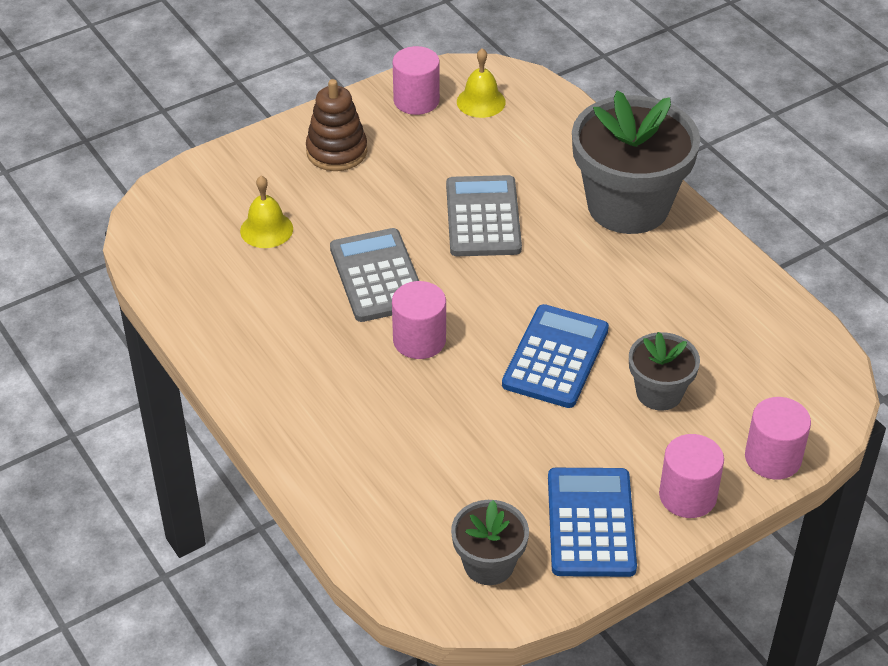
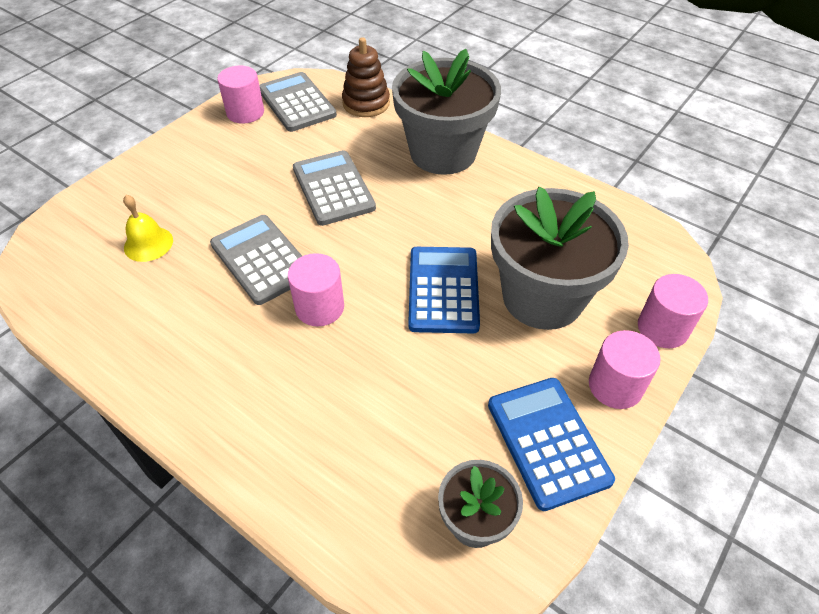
camera: 20 degrees left, 5 degrees up
brown stacking toy [306,79,367,171] -> brown stacking toy moved to [342,37,390,117]
yellow bell [457,48,506,118] -> grey calculator [259,72,337,132]
grey flower pot [629,332,700,411] -> grey flower pot [491,187,629,330], size x1.96

